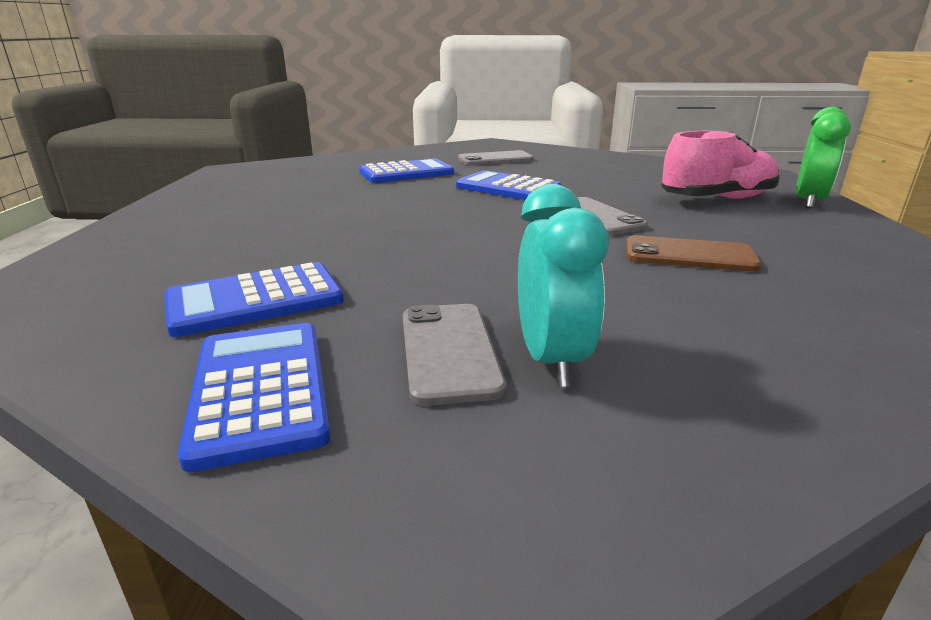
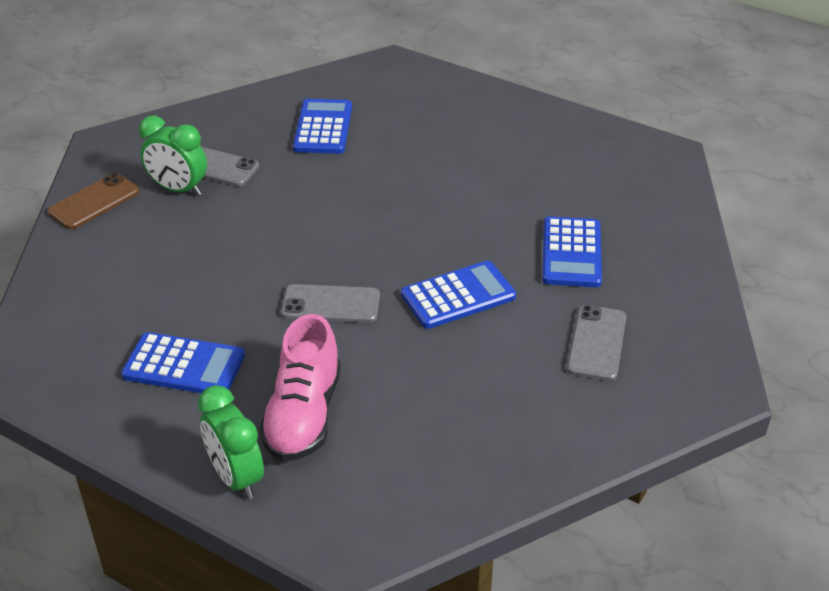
camera: 120 degrees right, 15 degrees up
blue calculator [178,323,331,472] -> blue calculator moved to [121,332,245,393]
turquoise clock [518,184,609,387] -> green clock [139,116,207,196]
brown phone [626,235,762,272] -> brown phone moved to [48,173,139,229]

